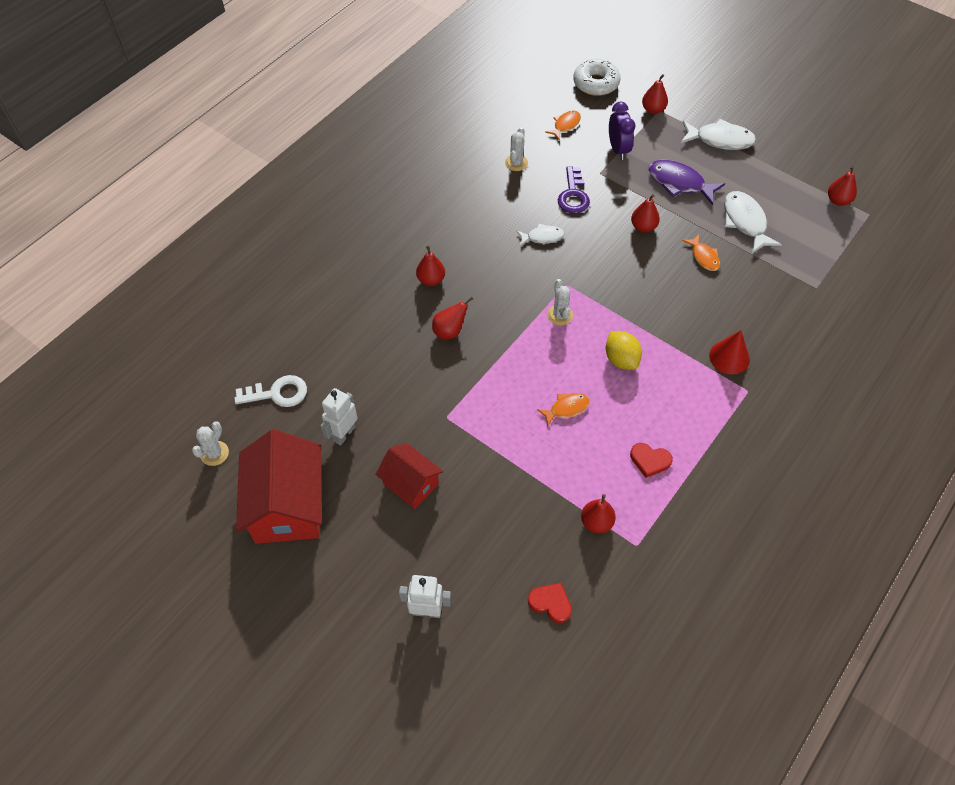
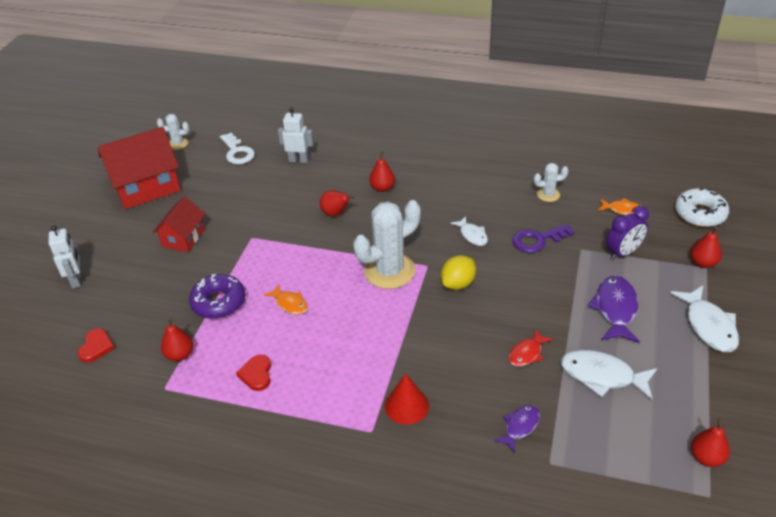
camera: 70 degrees right, 15 degrees down
white robot [320,388,358,445] -> white robot moved to [278,107,314,163]
white cactus [547,279,573,326] -> white cactus [353,200,420,289], size x2.05
yellow lemon [605,331,642,370] -> yellow lemon moved to [441,255,476,290]
red pear [631,194,660,233] -> none
orange fish [682,234,720,271] -> red fish [509,329,553,367]
white fish [724,191,782,253] -> white fish turned 120 degrees counterclockwise [561,350,657,400]
none -> purple donut [189,274,245,319]
none -> purple fish [494,405,540,453]

